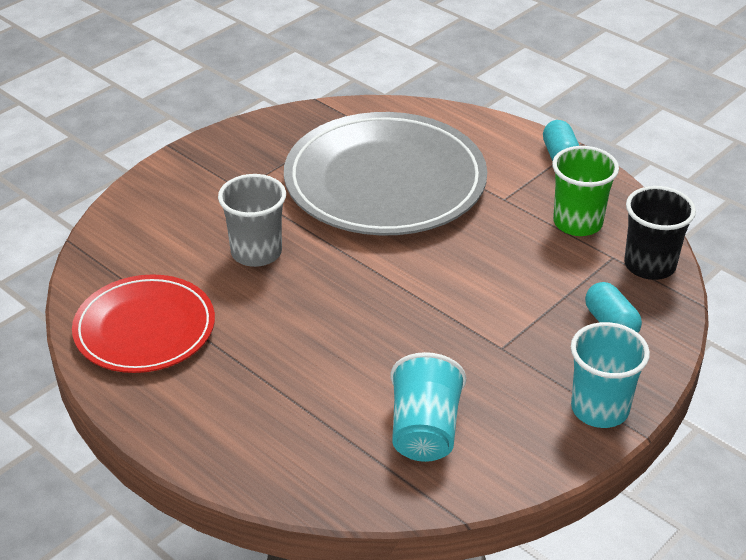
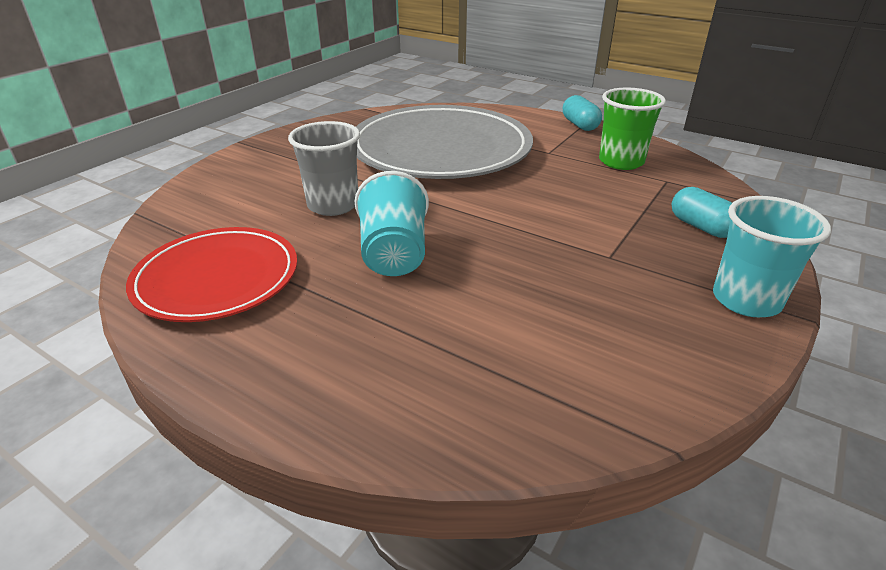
camera: 10 degrees left, 5 degrees down
turquoise cup [391,352,466,462] -> turquoise cup moved to [354,171,429,276]
black cup [624,186,696,280] -> none

